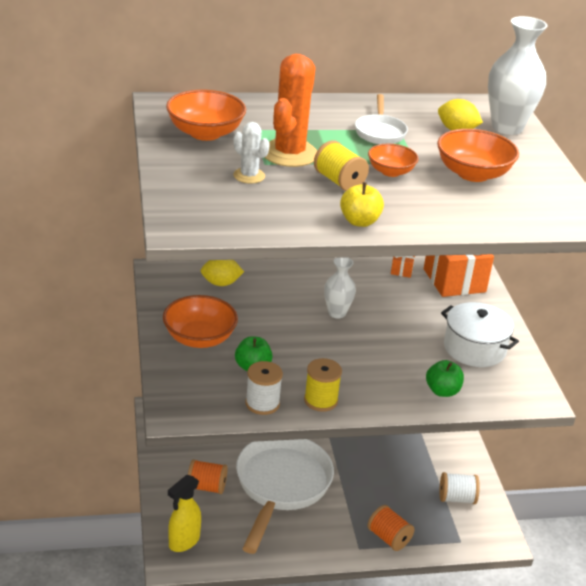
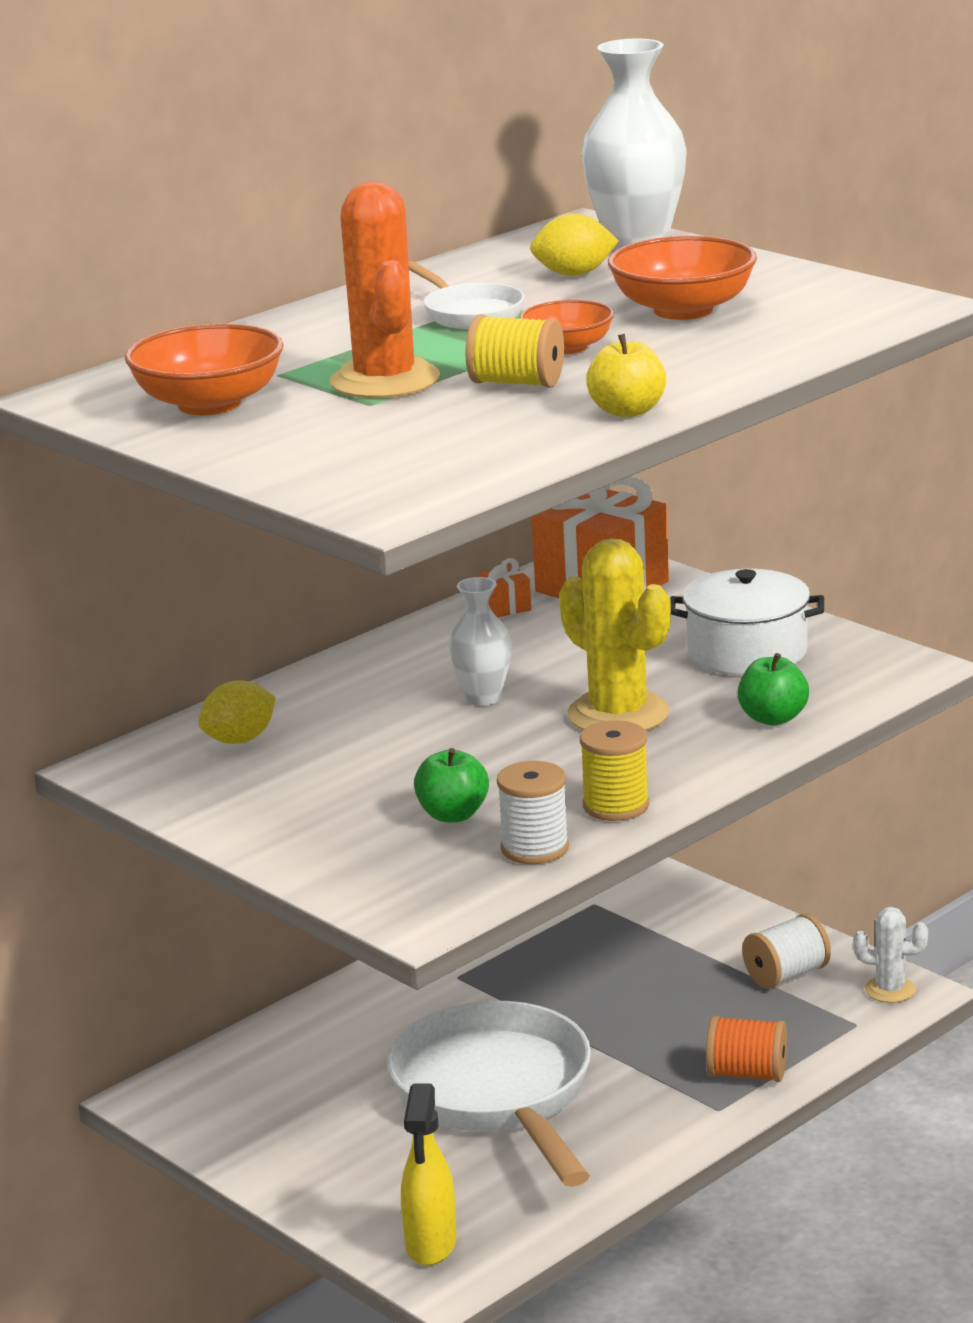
camera: 30 degrees left, 10 degrees down
orange bowl [163,295,238,348] -> none
orange spool [188,459,228,494] -> none
white cactus [233,122,270,184] -> white cactus moved to [853,907,928,1003]
none -> yellow cactus [559,538,671,731]

